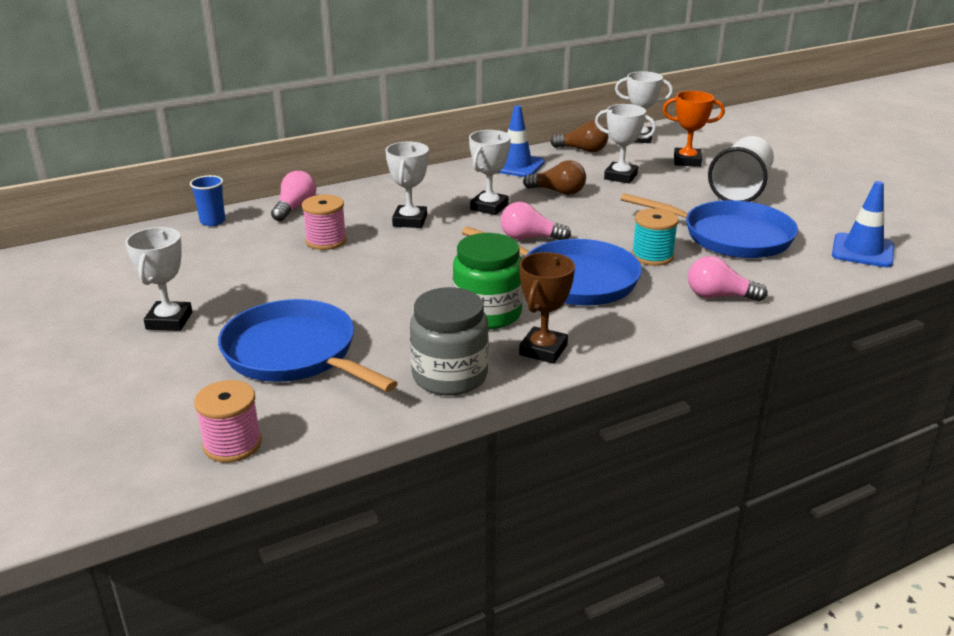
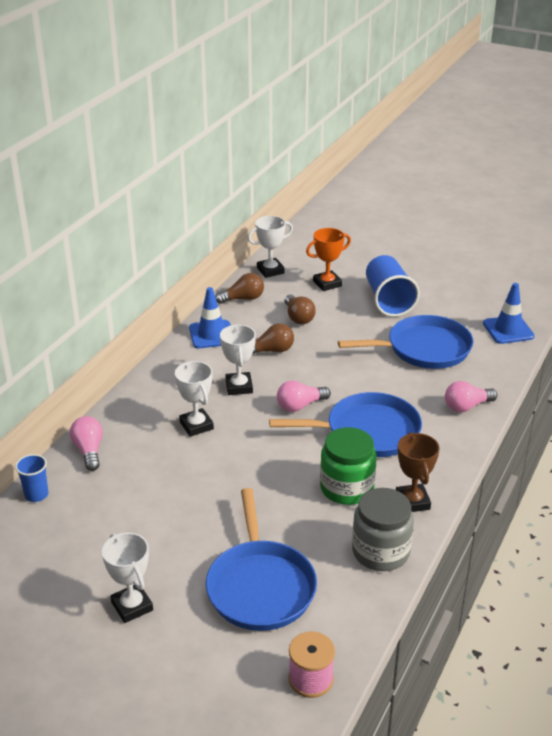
camera: 35 degrees left, 5 degrees up
blue pan [218,299,398,392] -> blue pan turned 105 degrees counterclockwise [206,488,317,631]
pink spool [302,194,347,250] -> none
white trophy [595,104,656,184] -> brown light bulb [285,295,316,324]
turquoise spool [631,208,679,266] -> none
white cup [708,136,774,202] -> blue cup [366,255,420,317]

